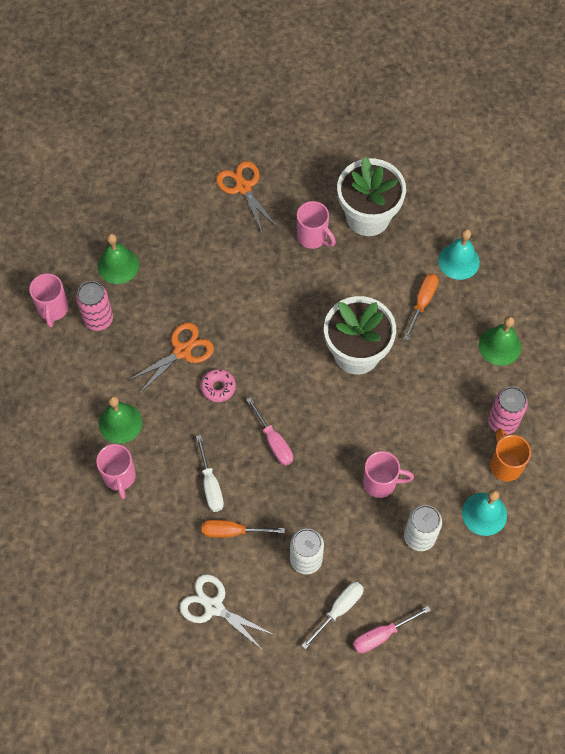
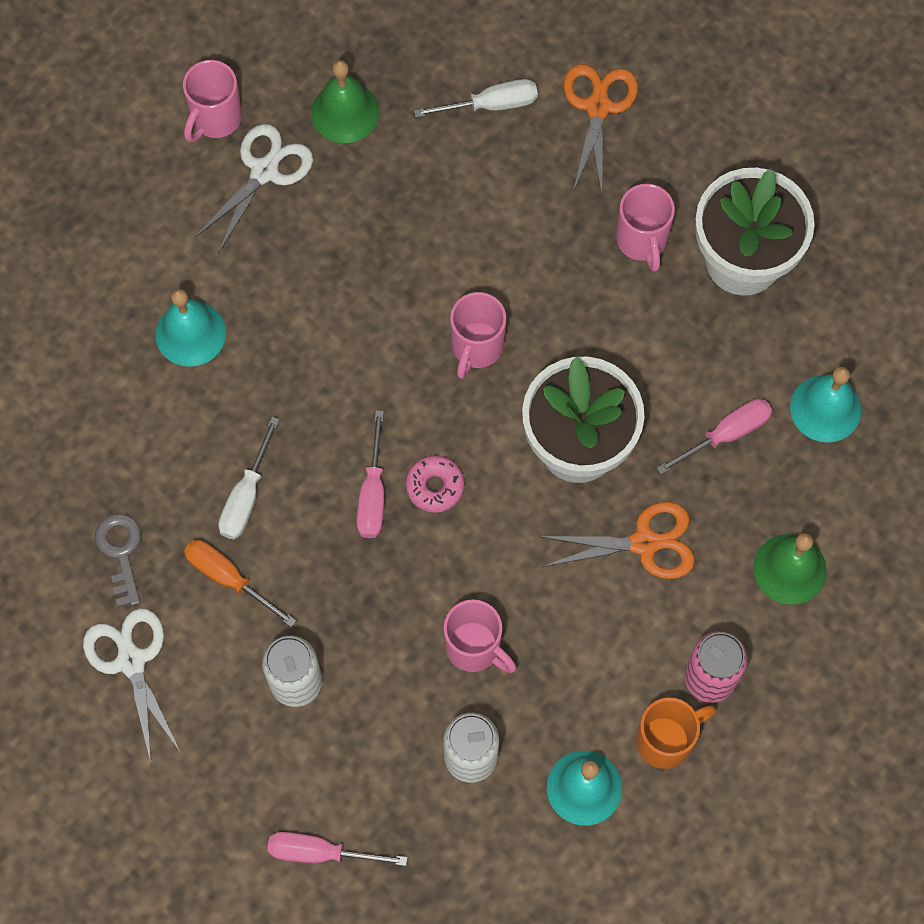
camera: 35 degrees right, 5 degrees up
pink can [76,281,113,331] -> white scissors [194,124,313,254]
pink mug [96,444,136,499] -> pink mug moved to [450,292,506,379]
green bell [99,396,142,444] -> turquoise bell [156,289,226,367]
orange scissors [129,323,214,394] -> orange scissors moved to [539,502,695,579]
pink donut [201,369,236,402] -> pink donut moved to [406,455,464,513]
white screwdriver [302,582,364,649] -> white screwdriver moved to [414,79,538,118]
orange screwdriver [404,274,439,340] -> pink screwdriver [657,399,772,474]
orange mug [490,428,531,482] -> orange mug turned 45 degrees clockwise [636,697,716,769]
none -> grey key [95,514,141,607]

